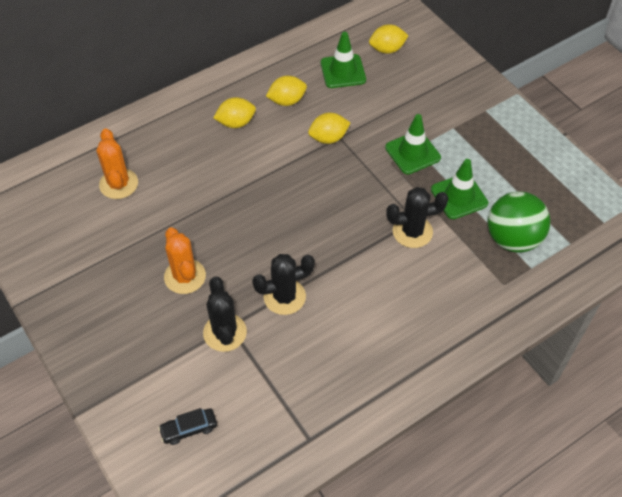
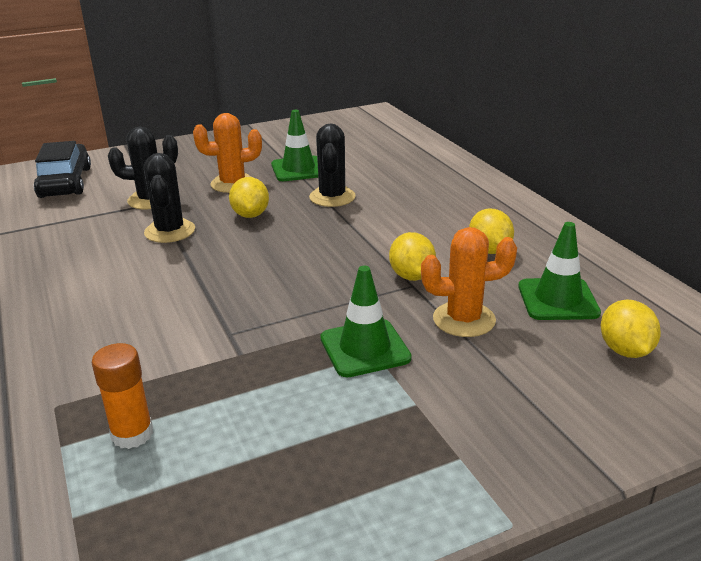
camera: 100 degrees right, 25 degrees down
orange cactus [97,129,138,199] -> orange cactus moved to [421,227,517,337]
black car [158,408,217,445] -> black car [34,141,91,198], size x1.93
yellow lemon [213,97,256,128] -> yellow lemon moved to [229,177,269,218]
black cactus [386,187,449,248] -> black cactus moved to [309,124,356,207]
green traffic cone [431,159,488,219] -> green traffic cone moved to [271,110,318,181]
green ball [488,191,551,253] -> orange glue stick [92,343,153,449]

